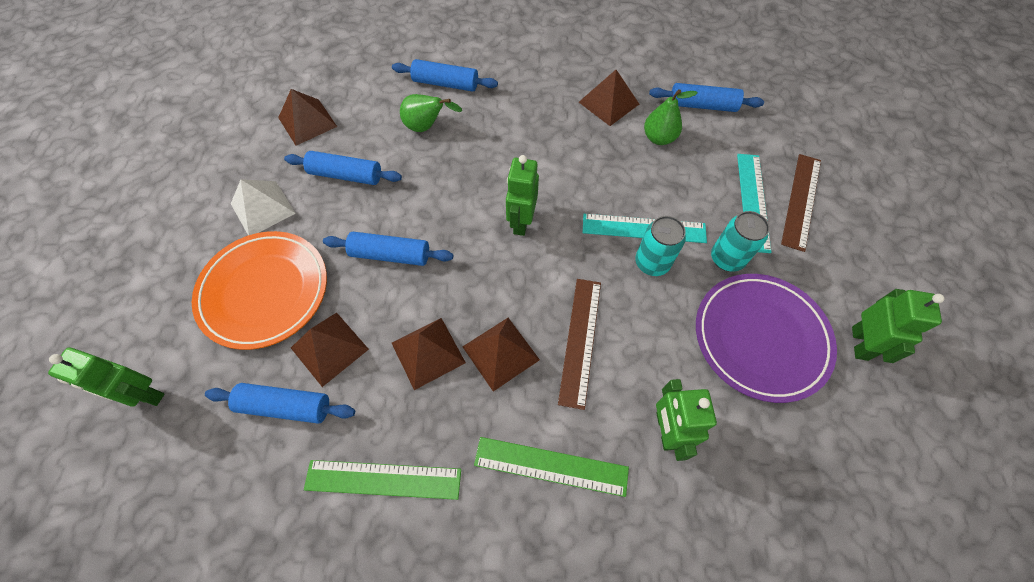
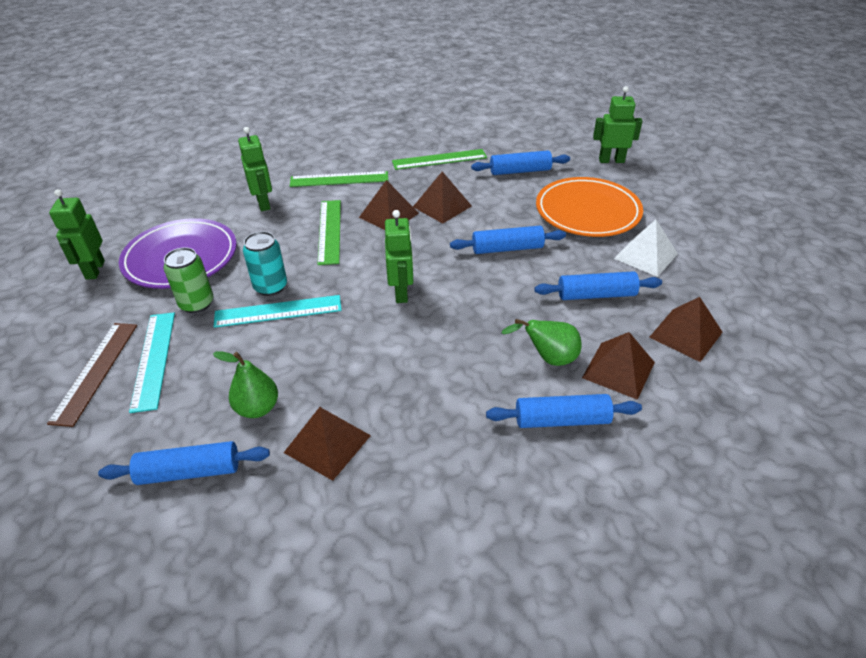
camera: 165 degrees right, 20 degrees down
brown pyramid [291,313,369,387] -> brown pyramid moved to [582,332,655,400]
brown ruler [558,279,601,410] -> green ruler [317,200,341,265]
turquoise can [711,211,770,272] -> green can [164,247,213,313]

